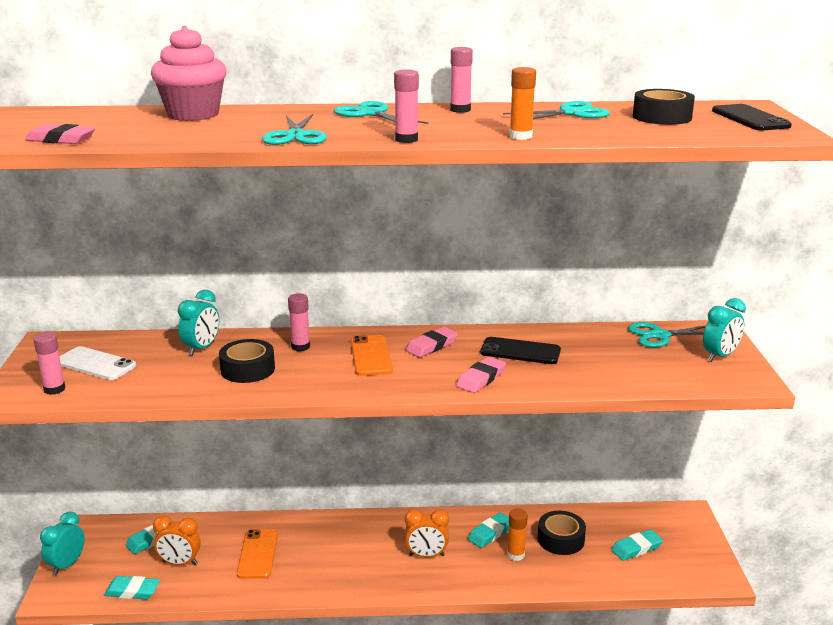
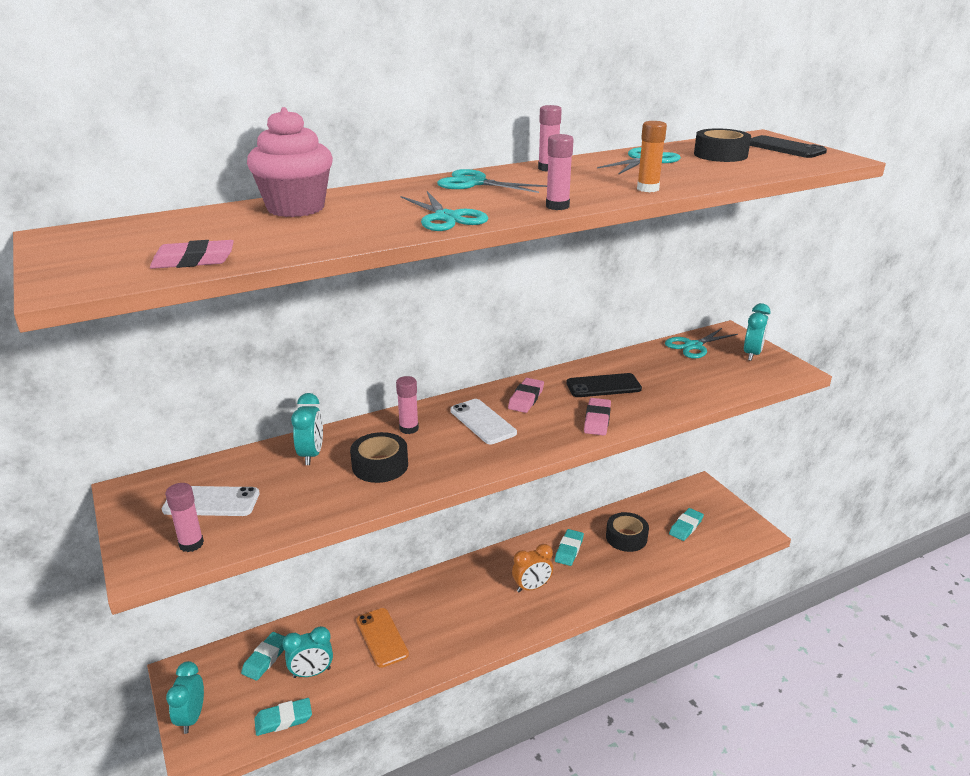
camera: 25 degrees left, 5 degrees up
orange clock [153,516,201,565] -> turquoise clock [282,626,333,678]
orange phone [351,335,393,376] -> white phone [450,399,517,444]
orange glue stick [507,508,528,561] -> none

